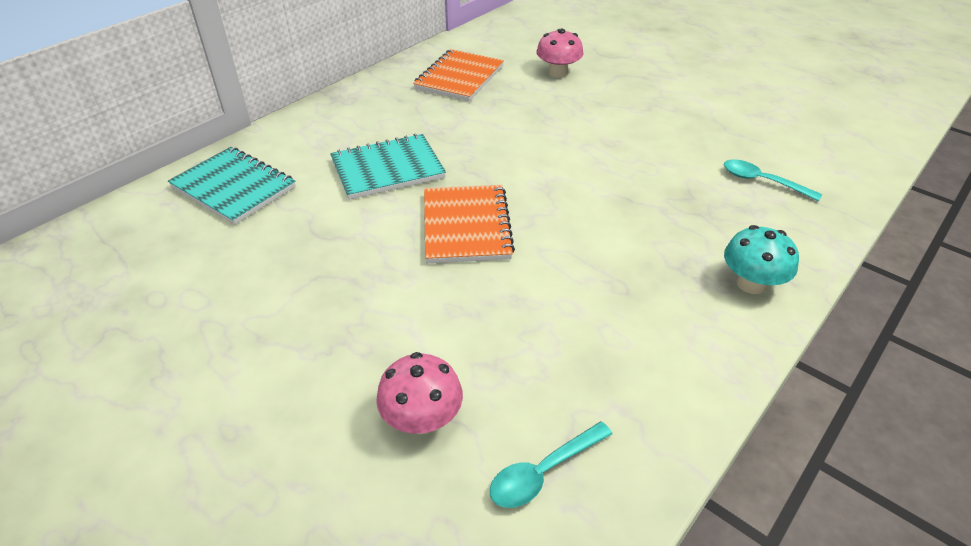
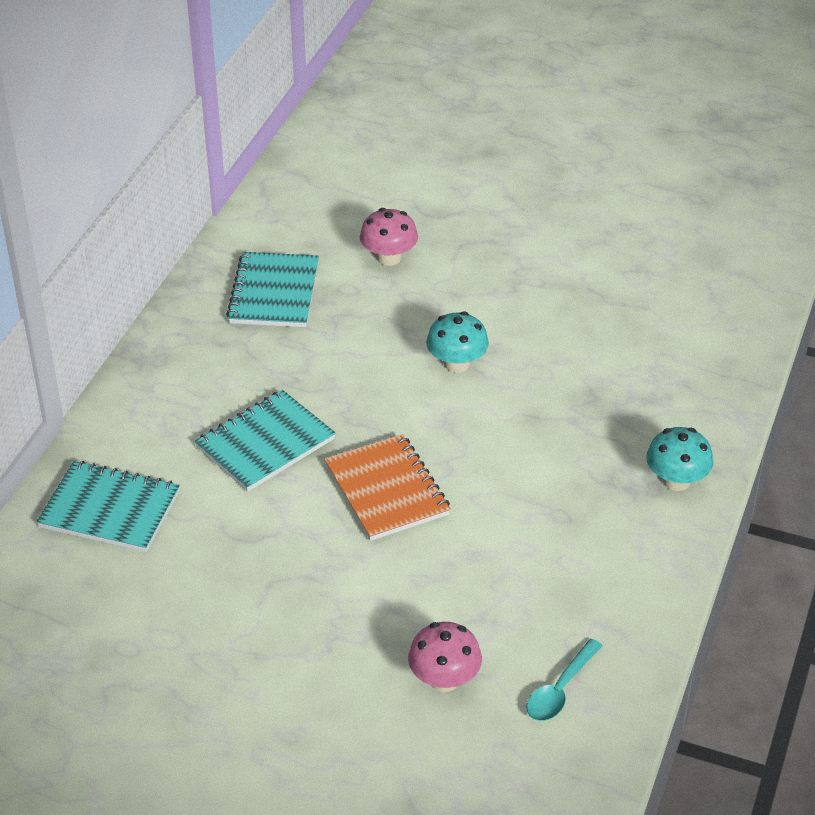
camera: 20 degrees left, 0 degrees up
orange notebook [413,49,504,101] -> turquoise notebook [226,252,319,327]
turquoise spoon [724,159,822,201] -> none
none -> turquoise mushroom [426,312,489,373]

